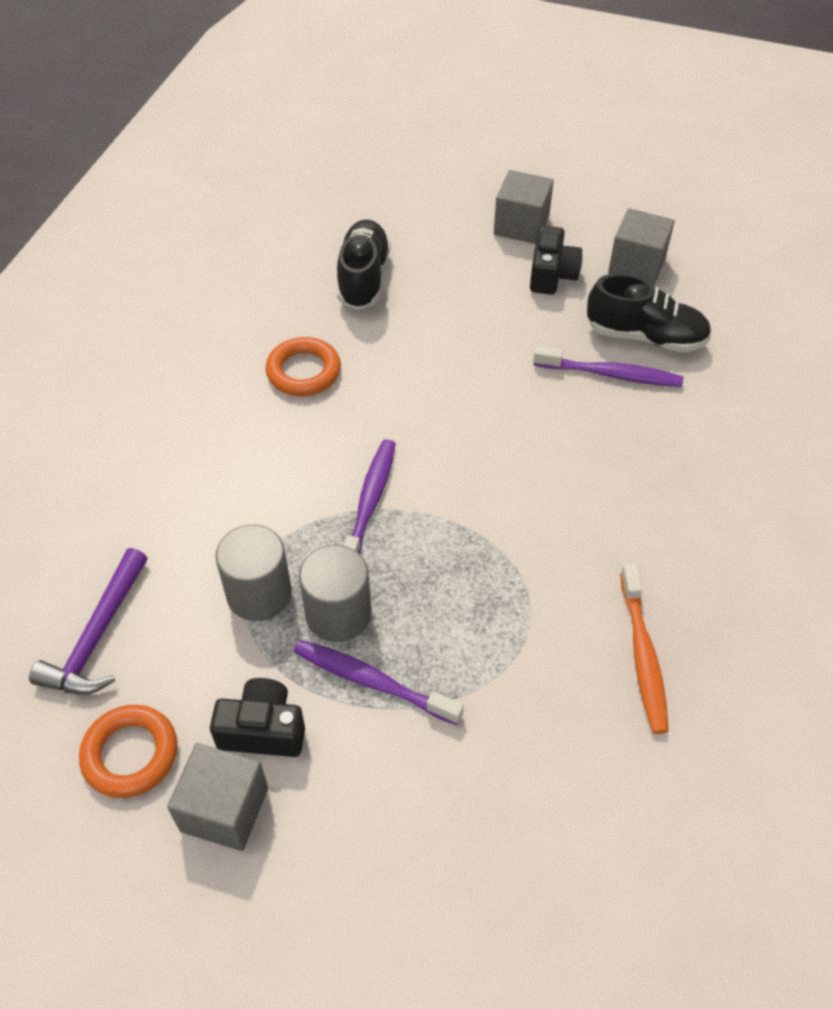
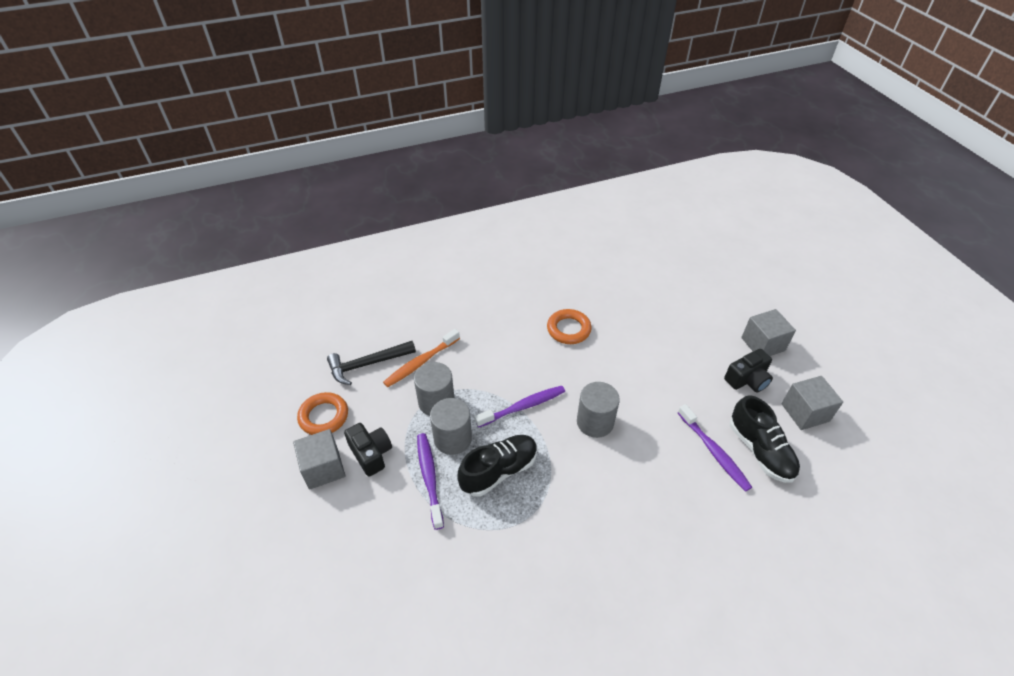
camera: 50 degrees right, 5 degrees down
purple hammer [29,548,147,695] -> black hammer [327,341,416,385]
black shoe [337,219,391,310] -> black shoe moved to [457,435,538,497]
orange toothbrush [620,564,669,734] -> orange toothbrush moved to [383,329,460,387]
none -> grey cylinder [577,382,620,438]

